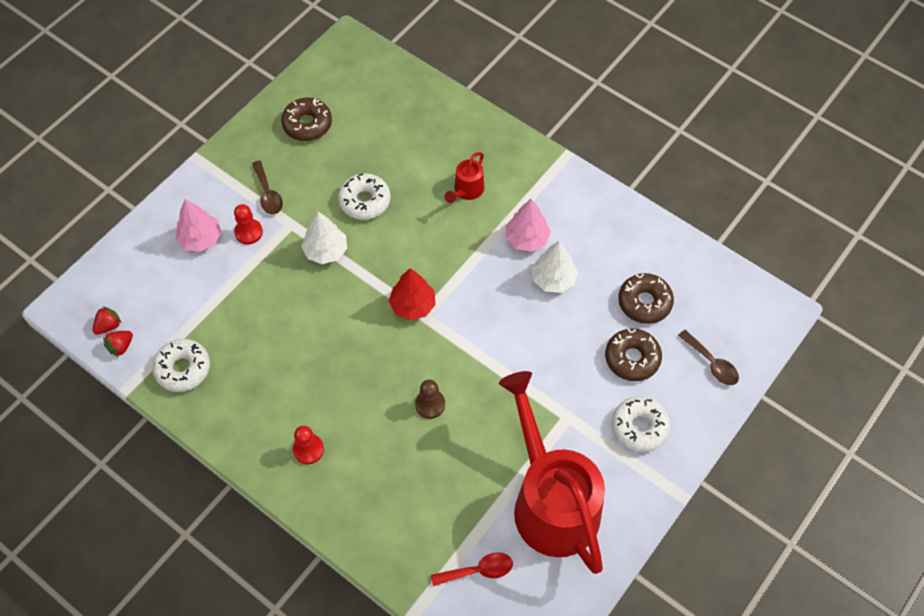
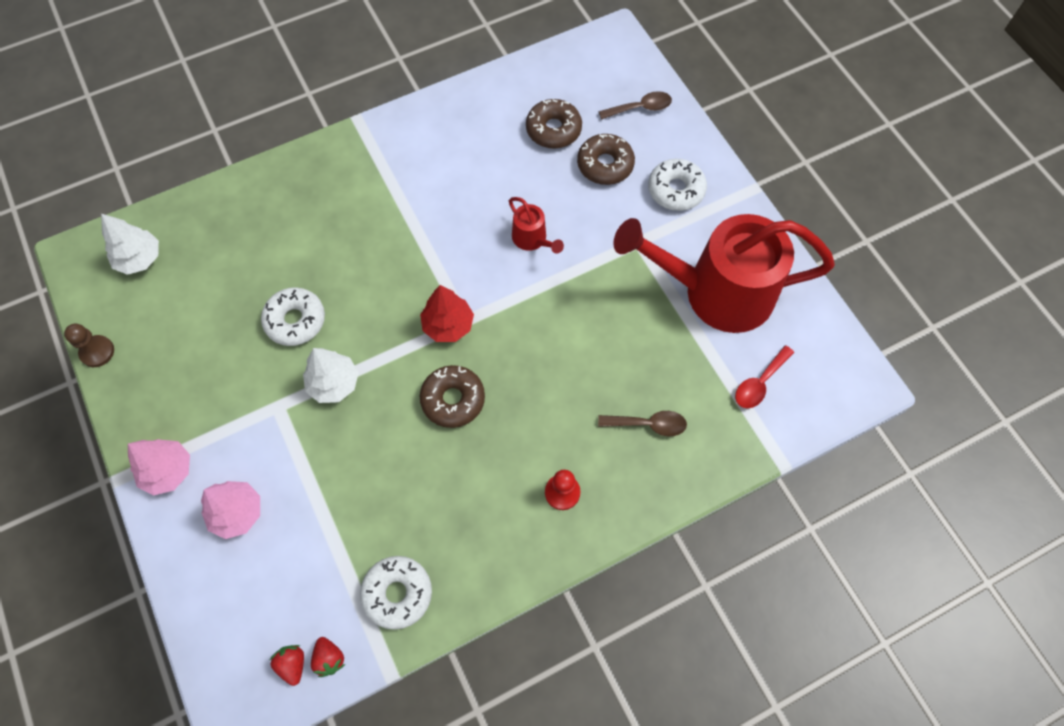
camera: 65 degrees left, 5 degrees up
red pawn [234,204,263,244] -> none
brown spoon [252,161,283,214] -> brown spoon moved to [598,411,687,436]
brown donut [281,97,332,141] -> brown donut moved to [420,365,485,428]
brown pawn [415,380,445,419] -> brown pawn moved to [64,324,114,367]
red spoon [431,552,513,586] -> red spoon turned 150 degrees counterclockwise [735,345,794,408]
red watering can [445,152,484,203] -> red watering can moved to [509,197,564,254]
pink tree [506,199,551,252] -> pink tree moved to [128,439,190,495]
white tree [532,241,578,293] -> white tree moved to [101,214,159,275]

